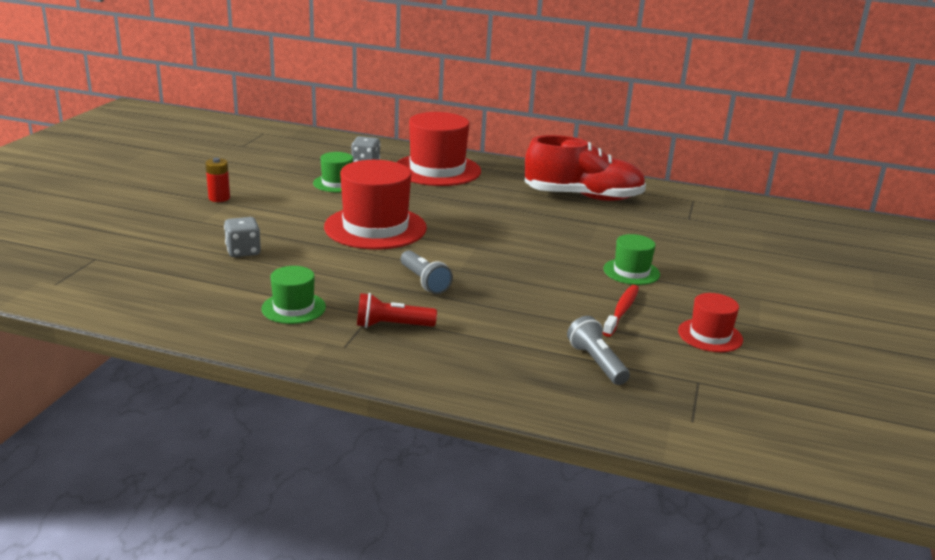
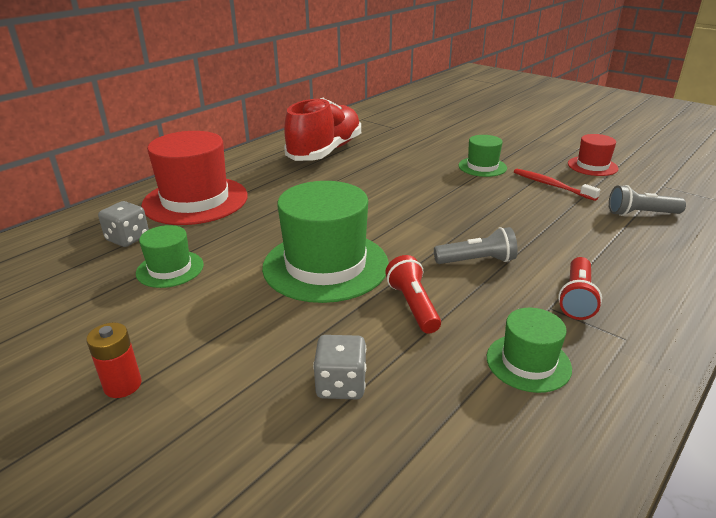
camera: 65 degrees left, 5 degrees up
red hat [324,160,427,249] -> green hat [262,181,389,303]
none -> red flashlight [385,255,441,334]

